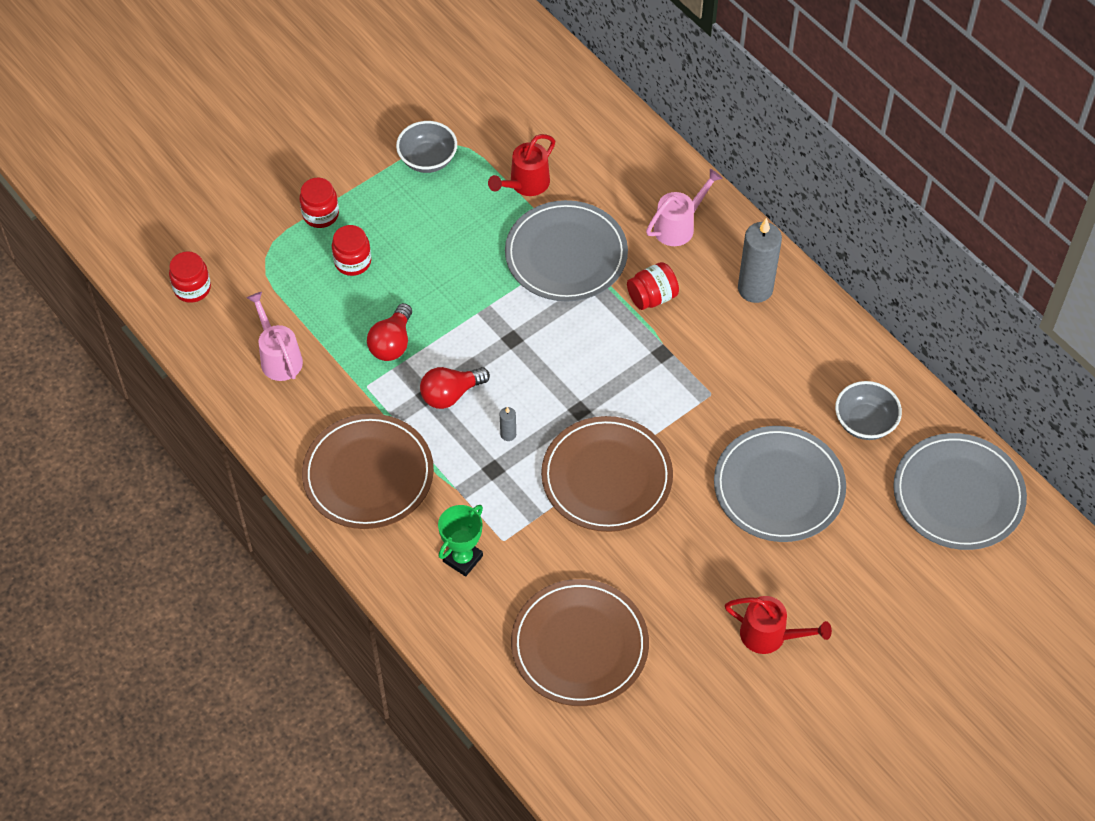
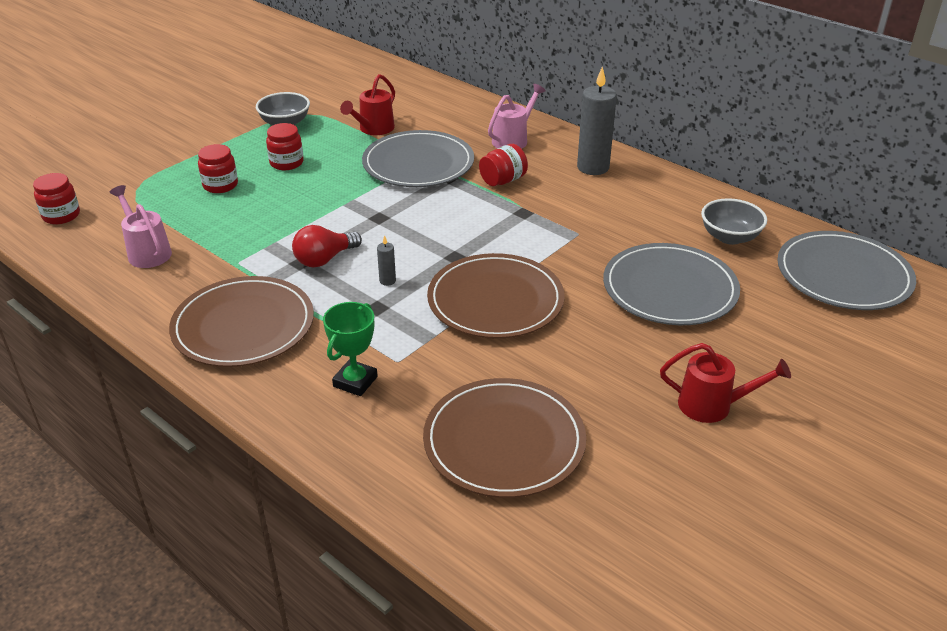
camera: 10 degrees left, 20 degrees down
red jar [299,178,339,228] -> red jar moved to [266,123,304,170]
red light bulb [367,303,412,361] -> none

